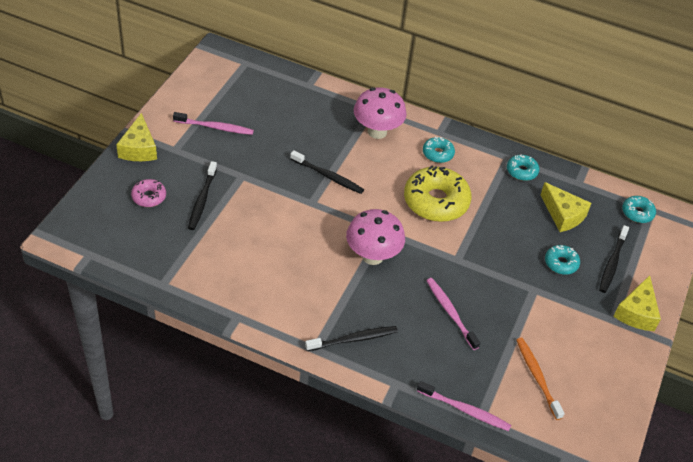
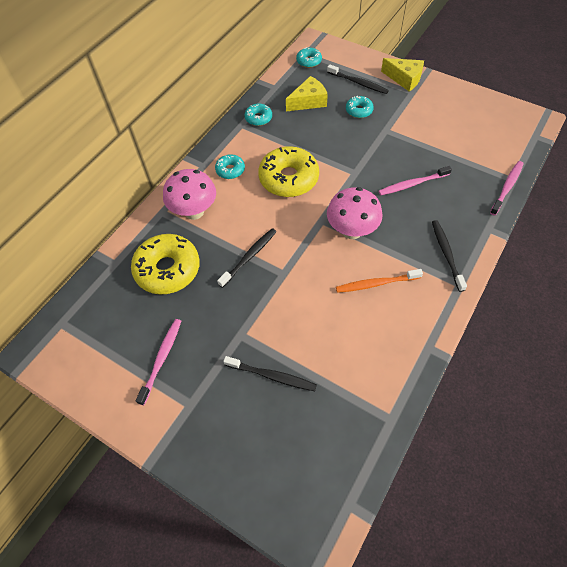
camera: 75 degrees left, 10 degrees up
yellow cheese [116,113,157,161] -> none
pink donut [131,179,166,207] -> none
orange toothbrush [516,338,565,420] -> orange toothbrush moved to [336,269,423,293]
none -> yellow donut [131,234,200,294]

